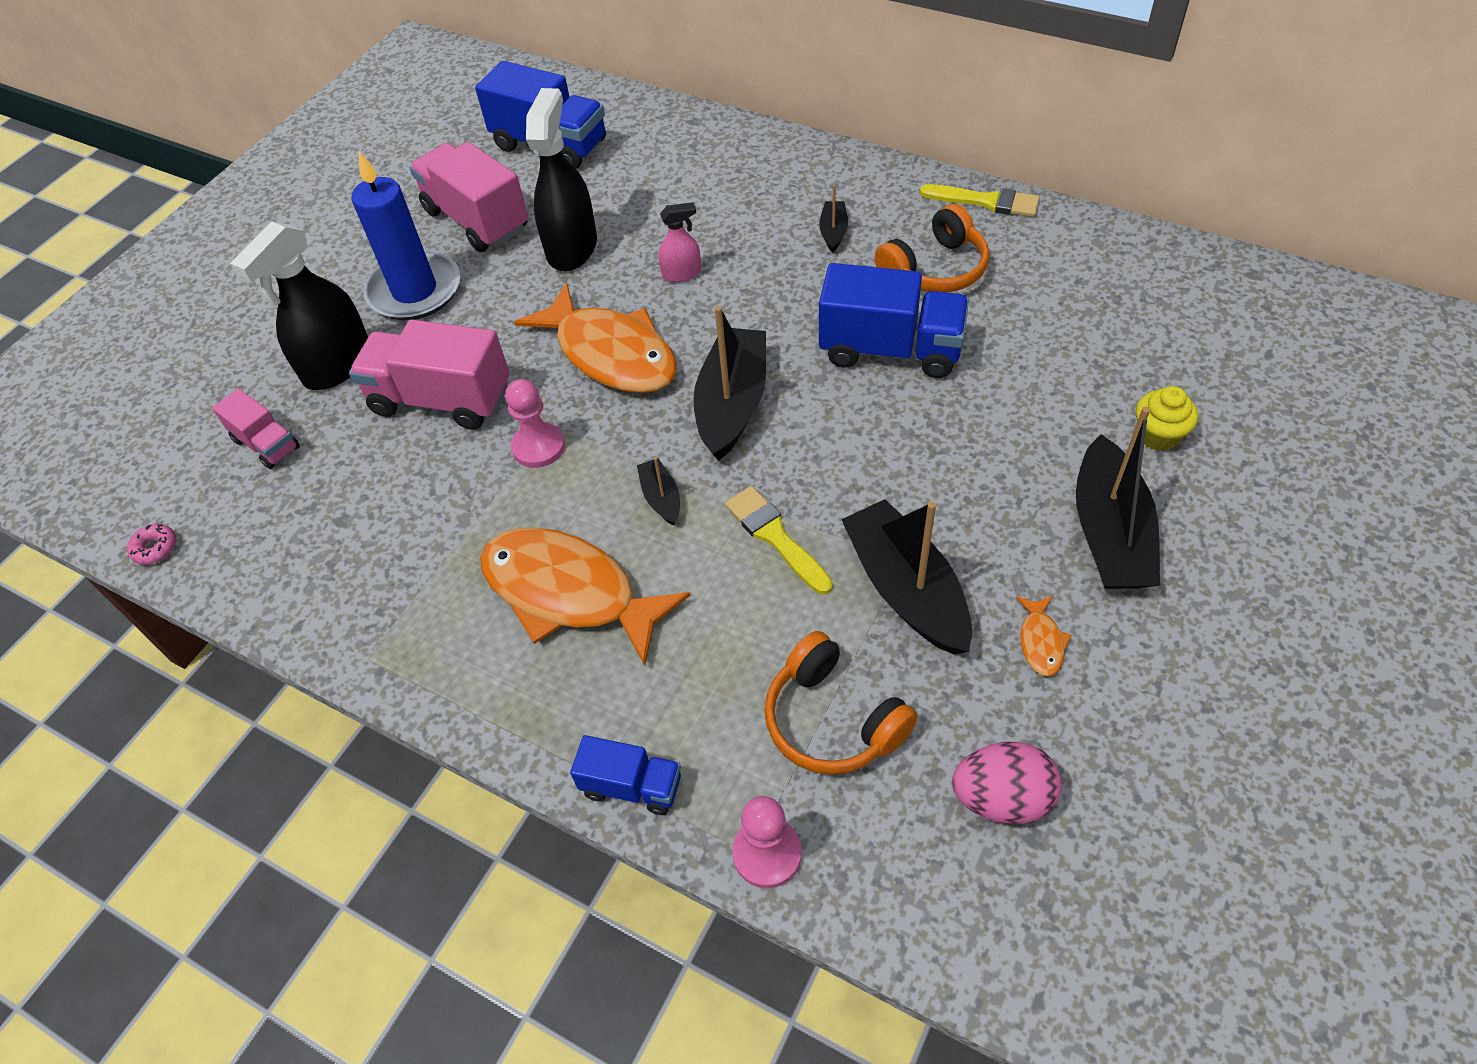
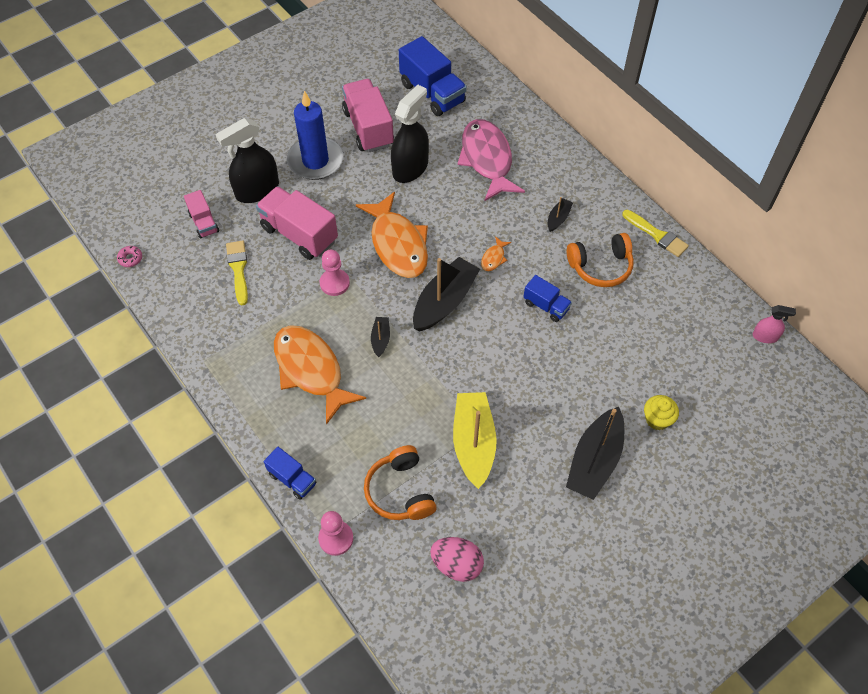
camera: 20 degrees right, 5 degrees up
pink spray bottle [659,202,701,282] -> pink spray bottle moved to [753,305,796,343]
yellow brush [725,486,833,594] -> yellow brush moved to [226,240,248,305]
blue truck [819,263,969,378] -> blue truck [523,275,572,322], size x0.55
black boat [841,499,972,654] -> yellow boat [453,392,497,489]
orange fish [1016,596,1072,676] -> orange fish moved to [481,236,511,271]
none -> pink fish [457,119,525,201]

